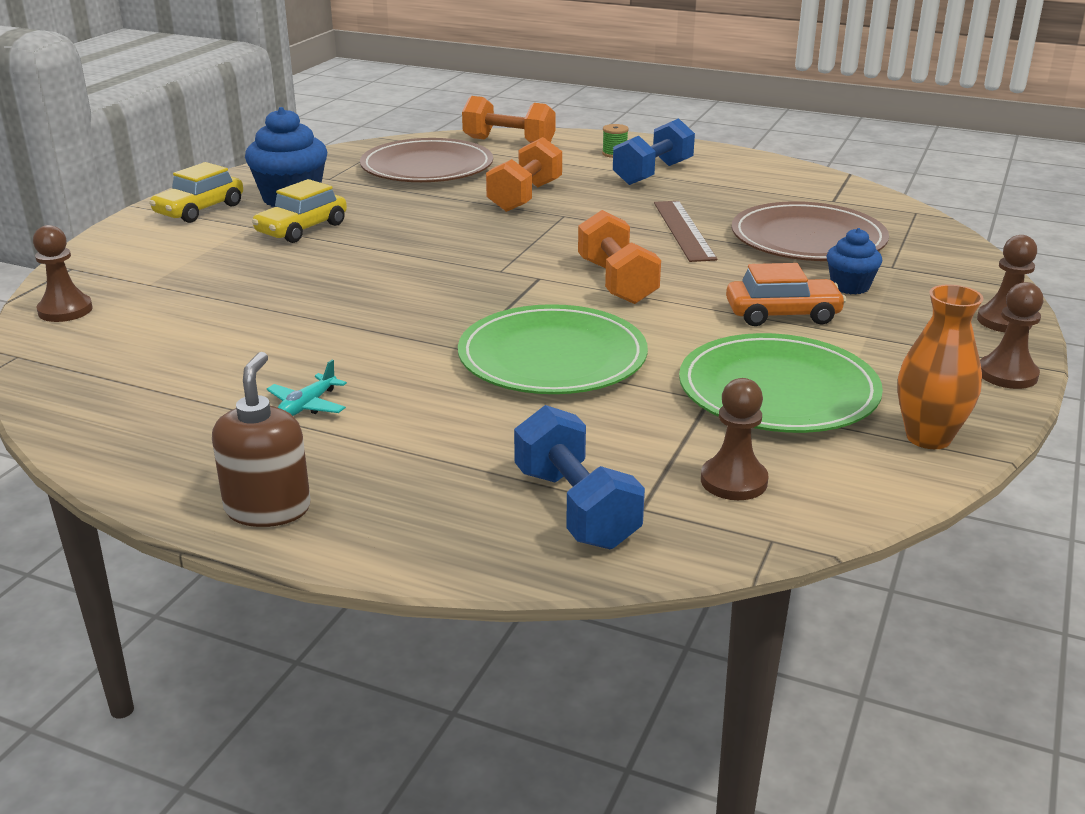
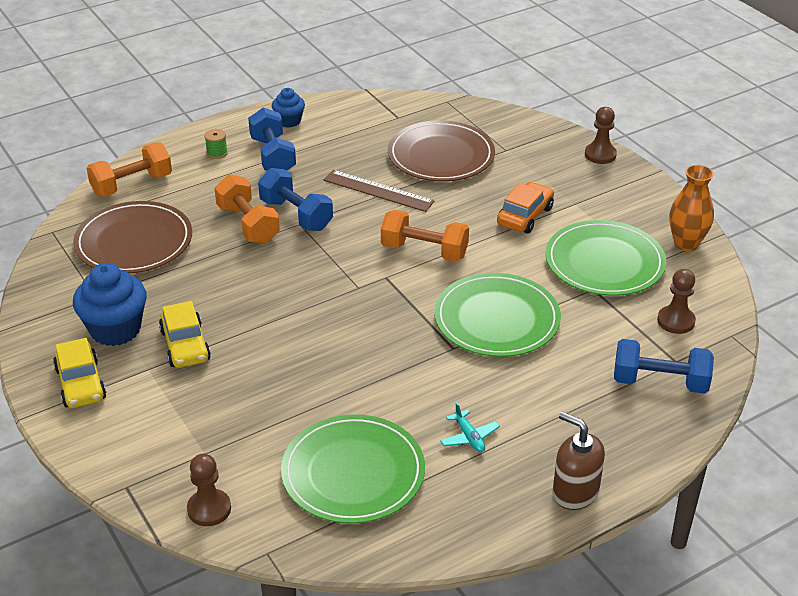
camera: 55 degrees left, 10 degrees up
blue cupcake [827,228,882,294] -> blue cupcake moved to [272,88,305,128]
brown pawn [980,282,1044,389] -> none
none -> blue dumbbell [258,168,333,231]
none -> green plate [281,414,425,524]

